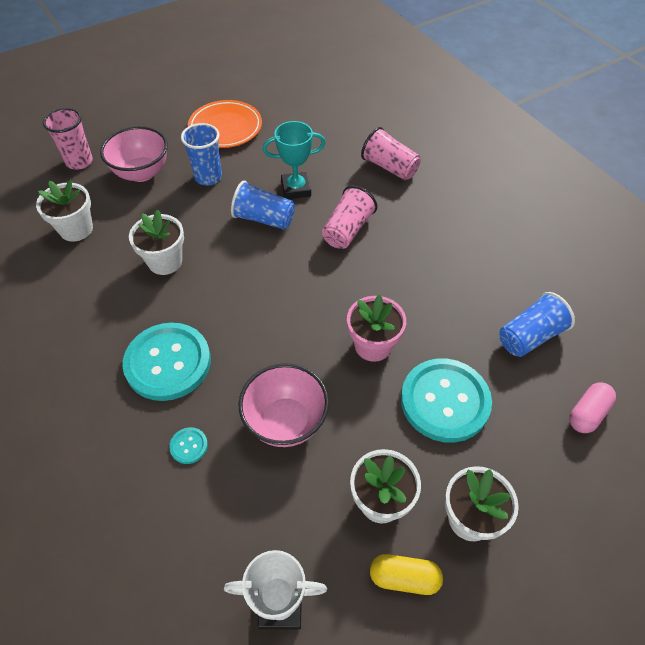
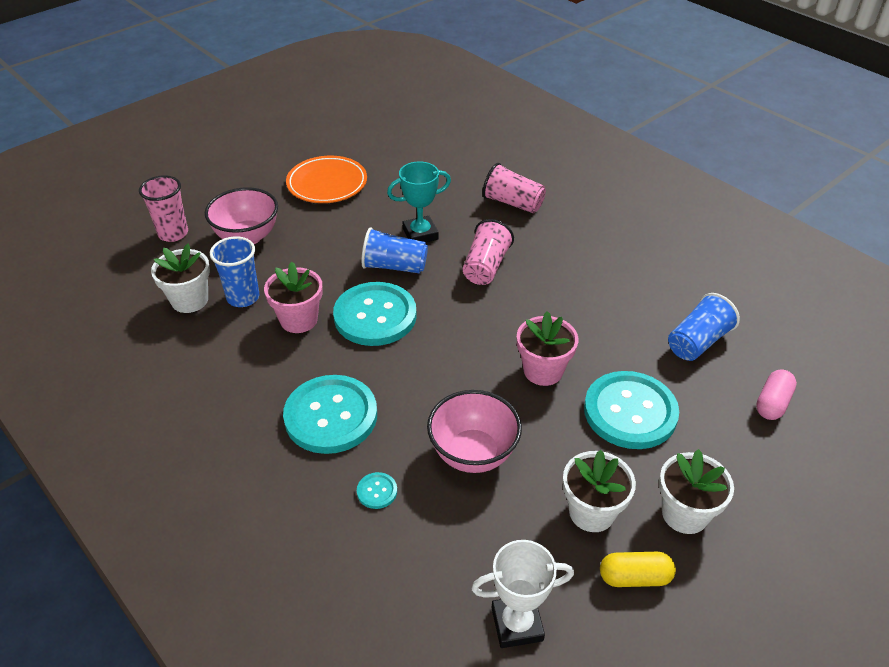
camera: 10 degrees left, 10 degrees down
white flower pot [129,209,184,275] -> pink flower pot [264,262,323,333]
blue cup [181,123,222,185] -> blue cup moved to [210,236,259,307]
none -> turquoise button [333,282,417,346]

